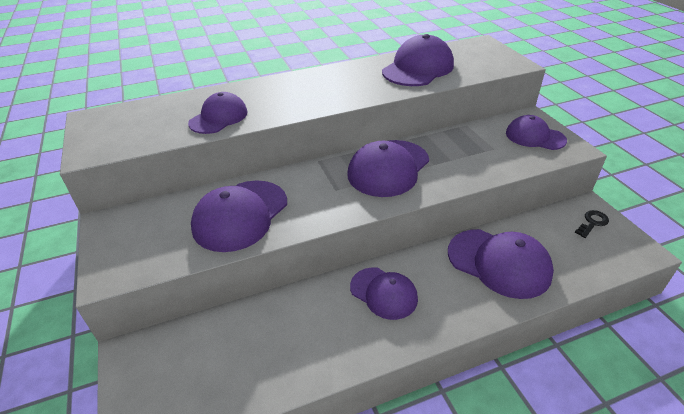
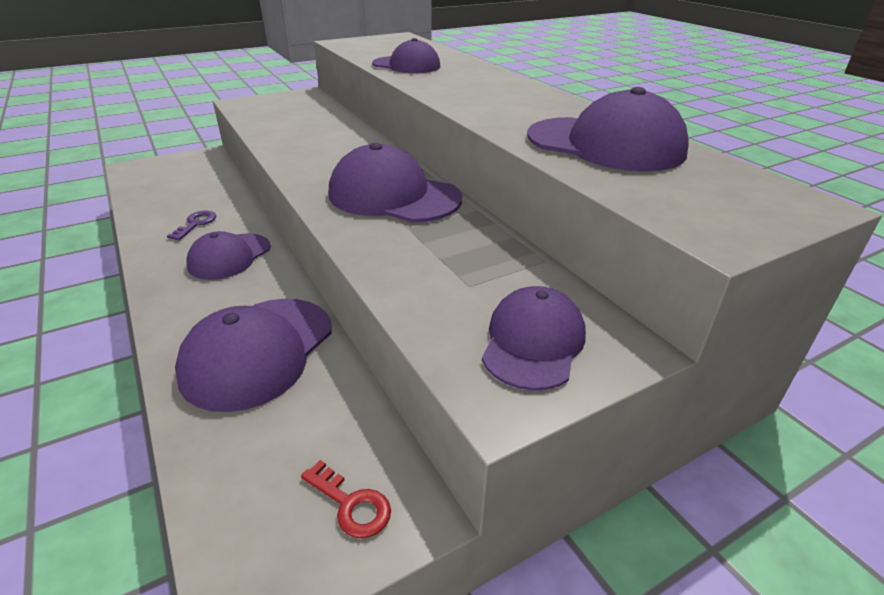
camera: 80 degrees right, 5 degrees down
purple cap [191,180,287,252] -> none
black key [575,210,609,238] -> red key [301,460,391,538]
none -> purple key [167,211,216,240]

